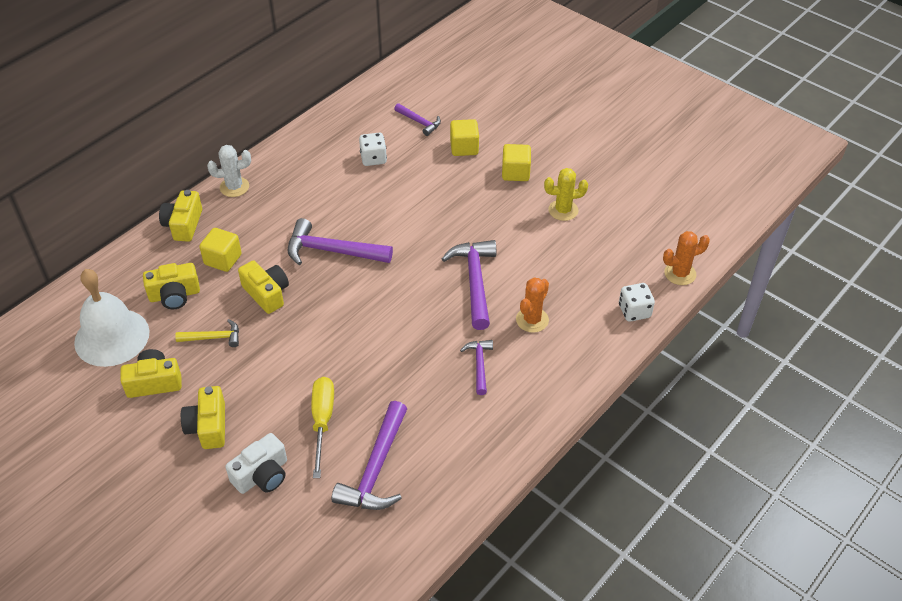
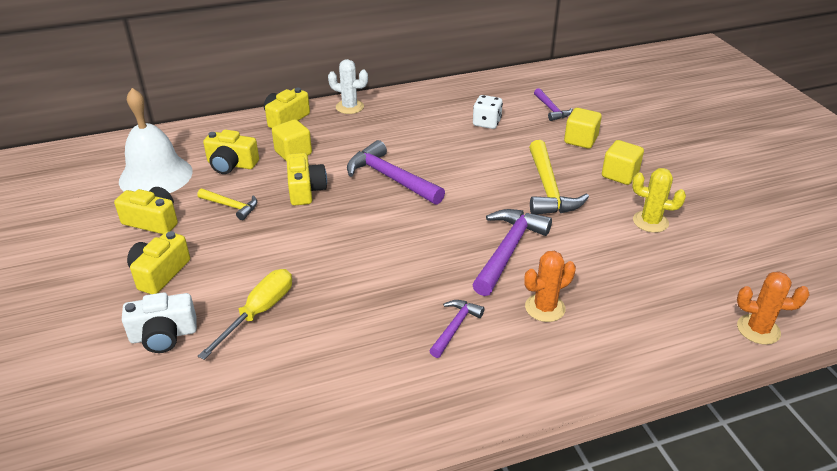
camera: 30 degrees right, 10 degrees down
purple hammer [332,401,407,510] -> none
white dice [619,283,655,322] -> none
none -> yellow hammer [529,140,589,215]

